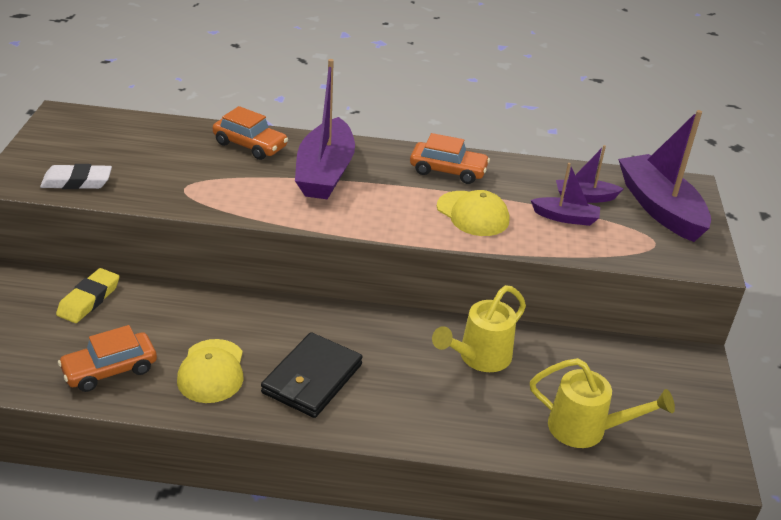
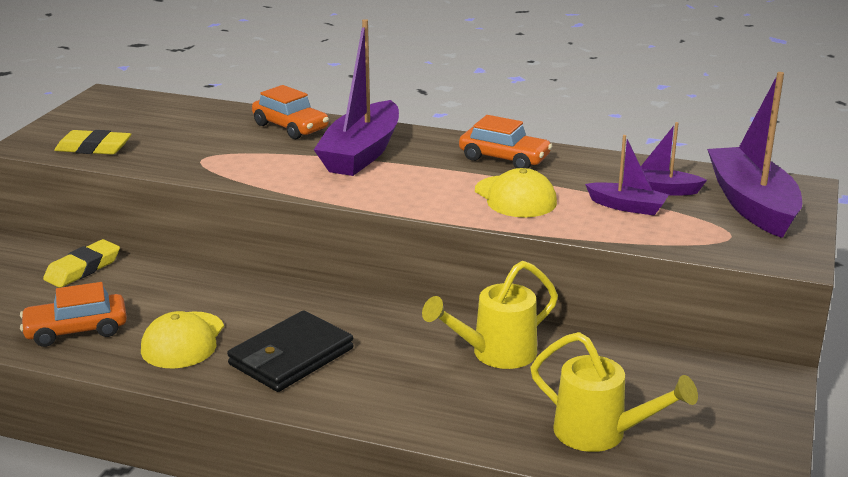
camera: 15 degrees right, 10 degrees down
white eraser [40,164,112,189] -> yellow eraser [54,130,131,155]

